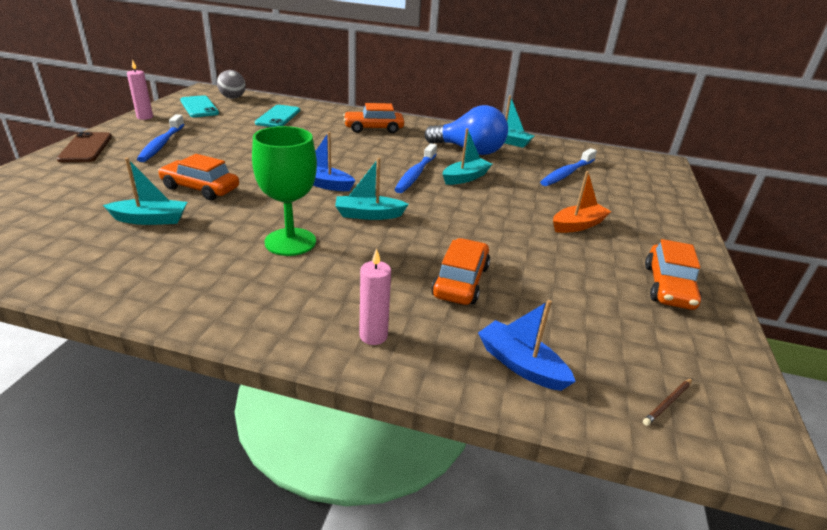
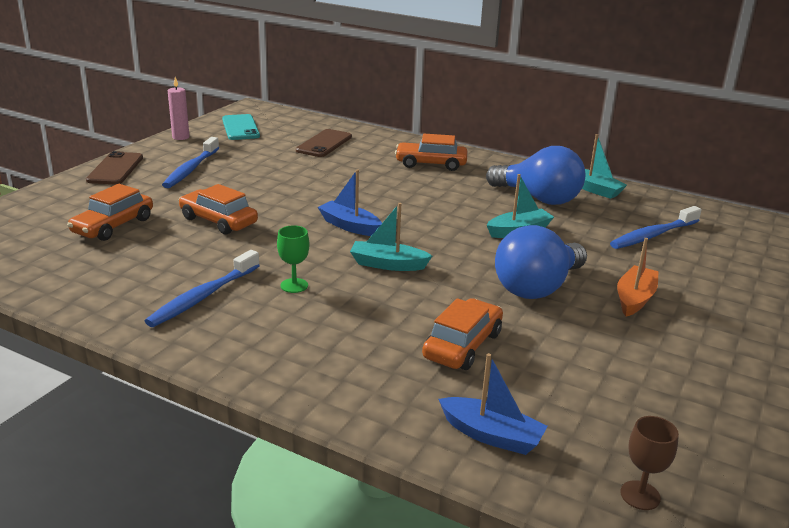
camera: 15 degrees right, 5 degrees down
turquoise boat [103,158,187,225] -> none
grey ball [217,70,246,99] -> none
green goblet [252,126,317,256] -> green goblet [277,225,309,293], size x0.51
turquoise phone [255,105,300,127] -> brown phone [296,129,352,157]
pink candle [359,248,391,345] -> none
blue toothbrush [394,143,437,193] -> blue toothbrush moved to [145,250,260,327]
blue boat [478,300,576,391] -> blue boat turned 150 degrees clockwise [439,353,548,455]
orange boat [553,171,612,233] -> orange boat turned 45 degrees counterclockwise [617,238,659,317]
brown pencil [643,378,693,426] -> brown goblet [620,416,679,510]
orange car [645,239,702,310] -> orange car moved to [67,184,153,241]
none -> blue light bulb [495,225,587,299]

